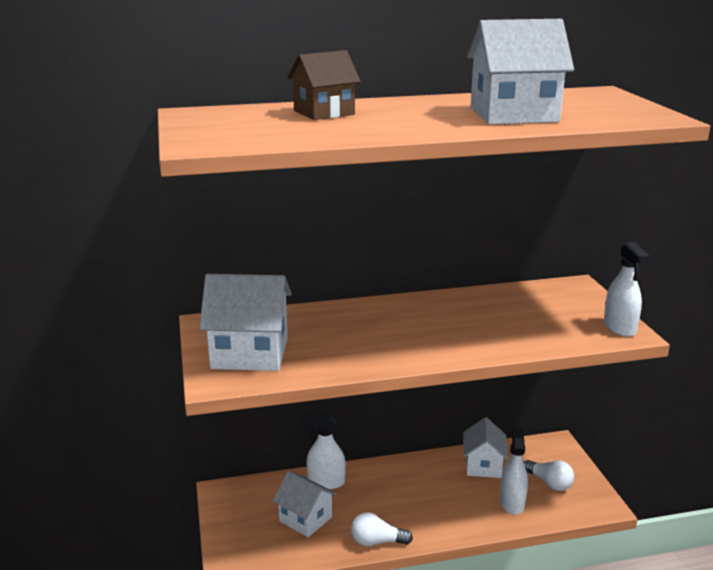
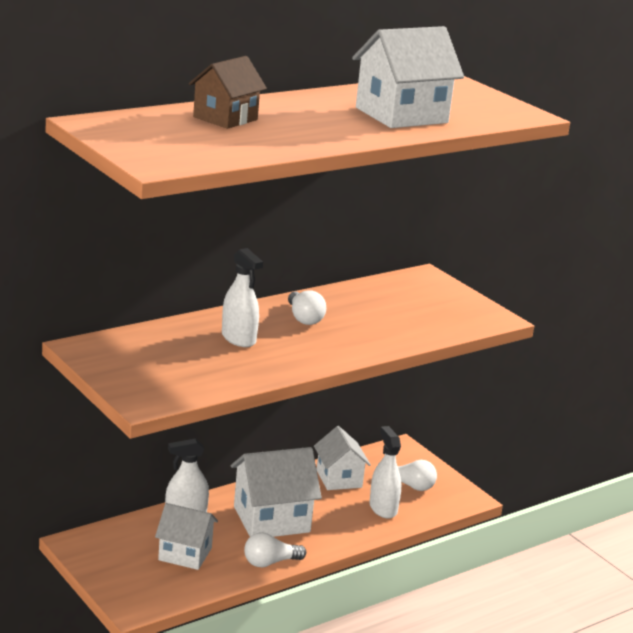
camera: 25 degrees left, 0 degrees up
white house [199,274,292,371] -> white house moved to [231,447,322,537]
white spray bottle [604,242,649,337] -> white spray bottle moved to [222,248,263,347]
none -> white light bulb [288,290,326,325]

